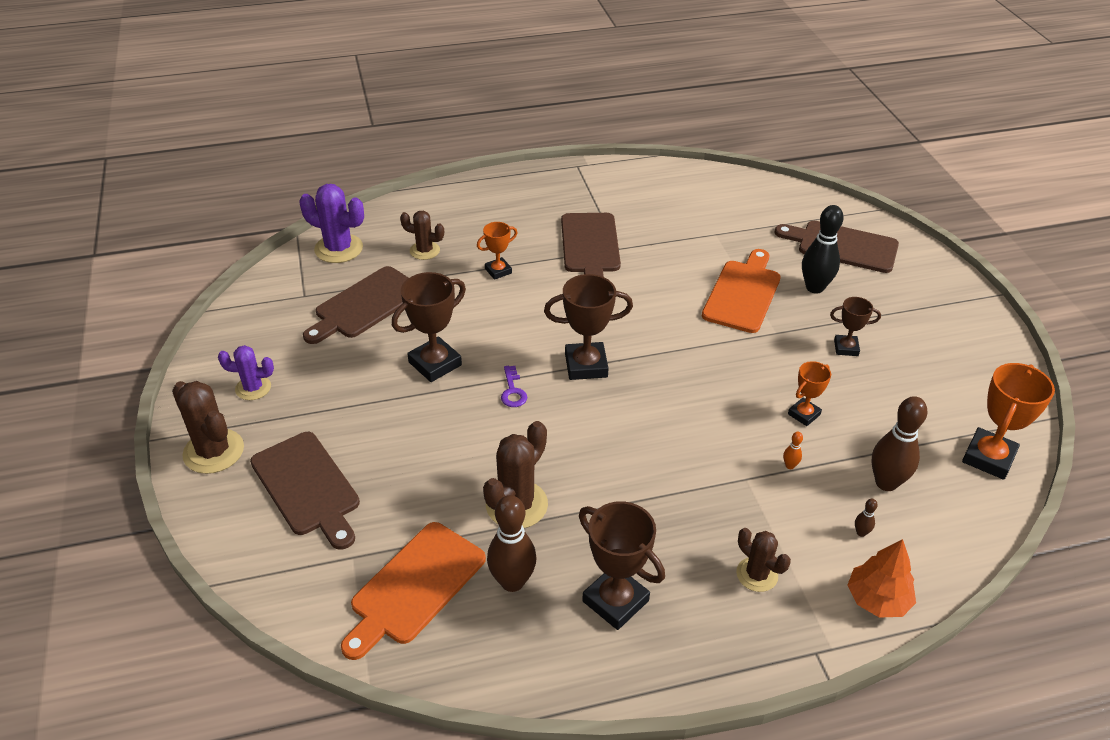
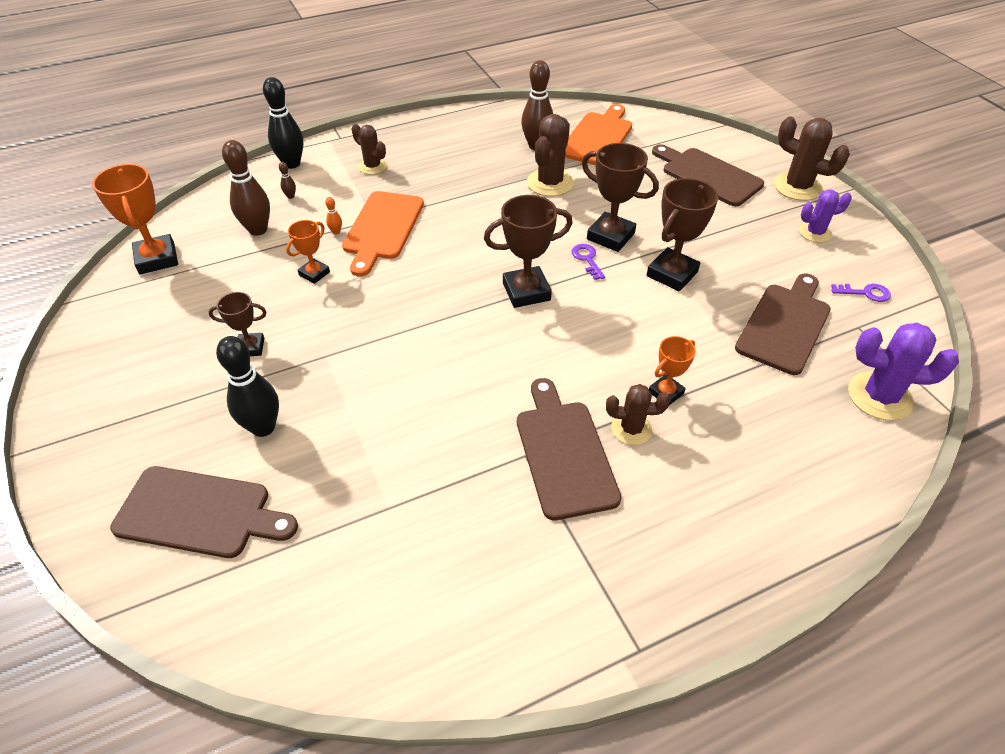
camera: 170 degrees right, 5 degrees up
brown cactus [400,211,444,260] -> brown cactus moved to [606,384,670,445]
brown trophy [579,501,665,630] -> brown trophy moved to [582,143,659,252]
orange cutting board [702,249,781,333] -> orange cutting board moved to [342,191,424,276]
orange tree [848,539,916,618] -> black bowling pin [263,77,303,169]
orange trophy [962,363,1055,480] -> orange trophy turned 45 degrees counterclockwise [92,164,178,274]
none -> purple key [831,284,891,302]

